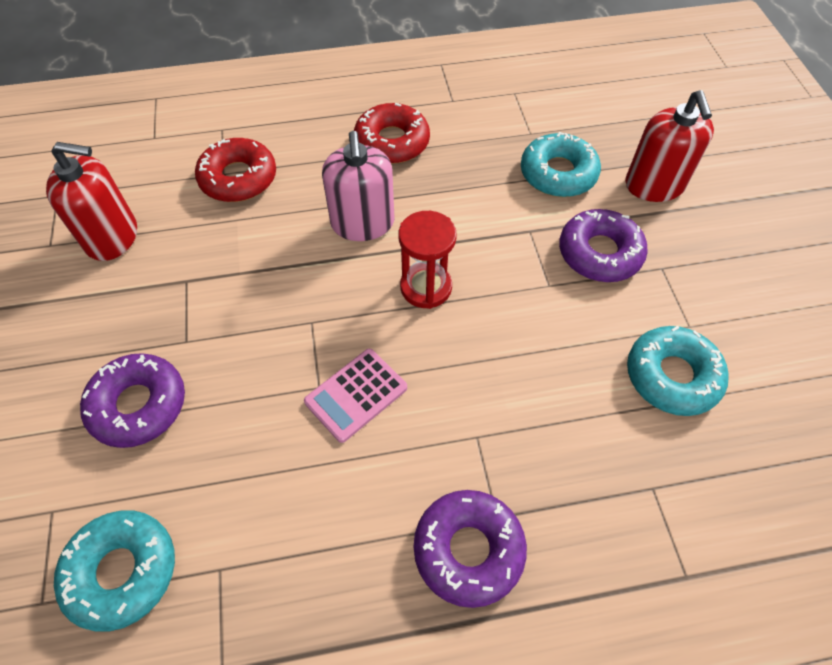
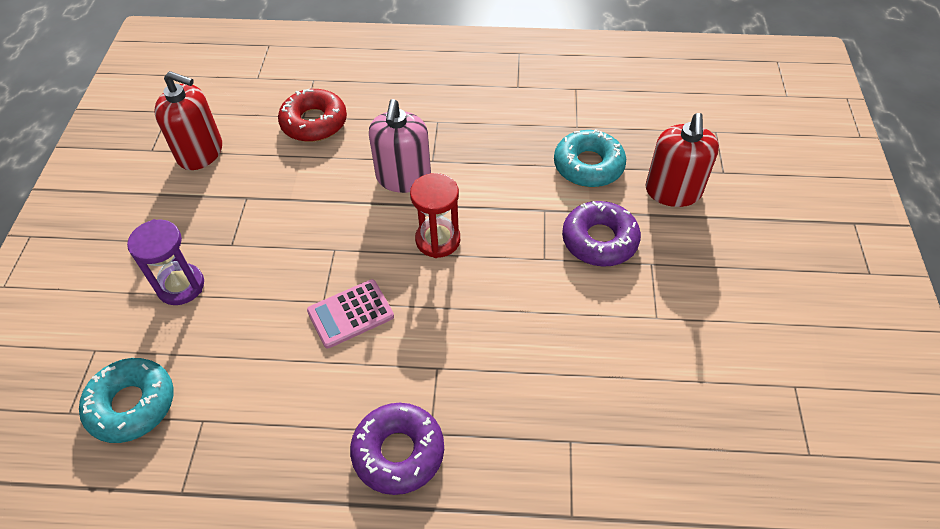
camera: 15 degrees right, 5 degrees down
purple donut [80,353,185,448] -> purple hourglass [127,219,204,305]
red donut [354,103,430,164] -> none
turquoise donut [627,326,729,416] -> none

